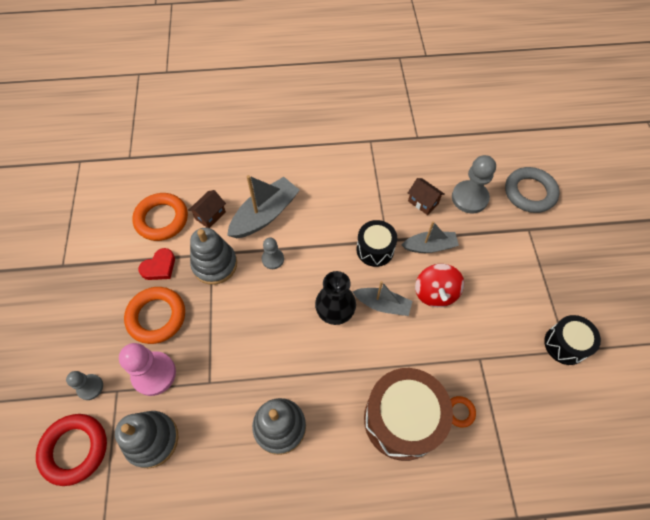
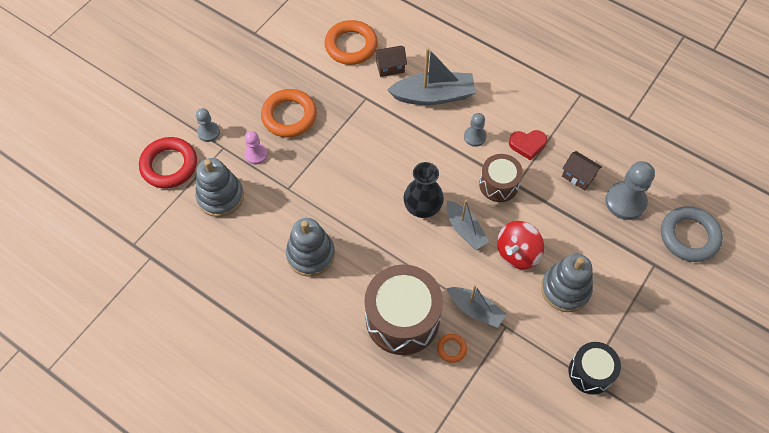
camera: 40 degrees right, 0 degrees up
pink pawn [119,343,176,396] -> pink pawn [244,131,268,164], size x0.58
red heart [138,248,175,280] -> red heart moved to [509,130,547,160]
grey stacking toy [190,228,237,285] -> grey stacking toy moved to [541,254,593,312]
grey pawn [262,238,284,269] -> grey pawn moved to [464,113,487,147]
black drum [357,220,397,267] -> brown drum [479,154,523,202]
grey boat [402,221,459,253] -> grey boat moved to [447,285,506,328]
brown house [408,178,445,215] -> brown house turned 45 degrees counterclockwise [562,151,602,190]

